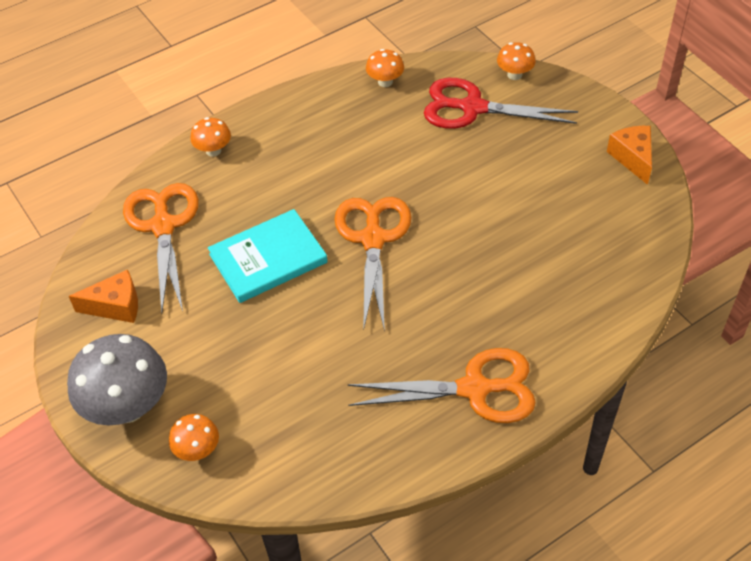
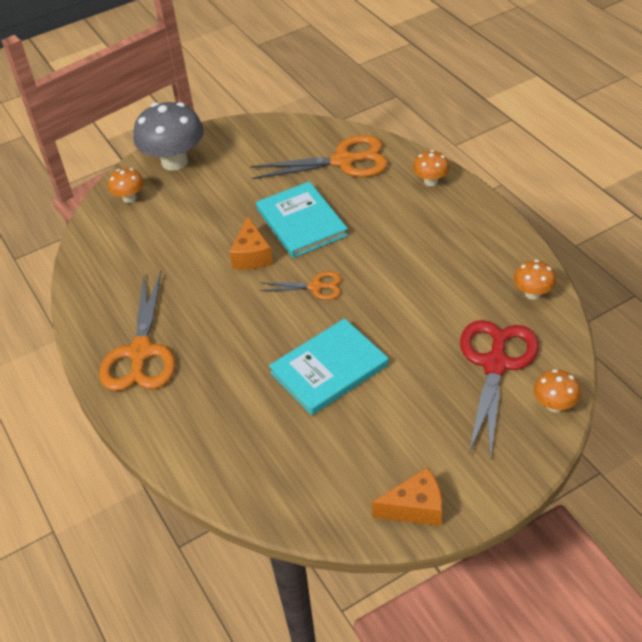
camera: 95 degrees right, 5 degrees down
orange cheese [69,270,138,323] -> orange cheese moved to [229,216,273,270]
orange scissors [334,197,412,332] -> orange scissors [260,271,341,300], size x0.53
none -> turquoise book [269,318,389,415]

